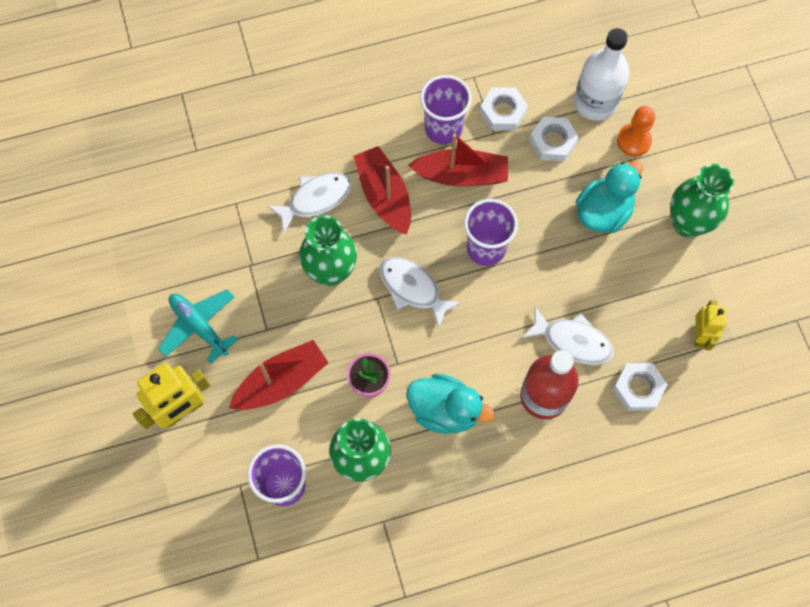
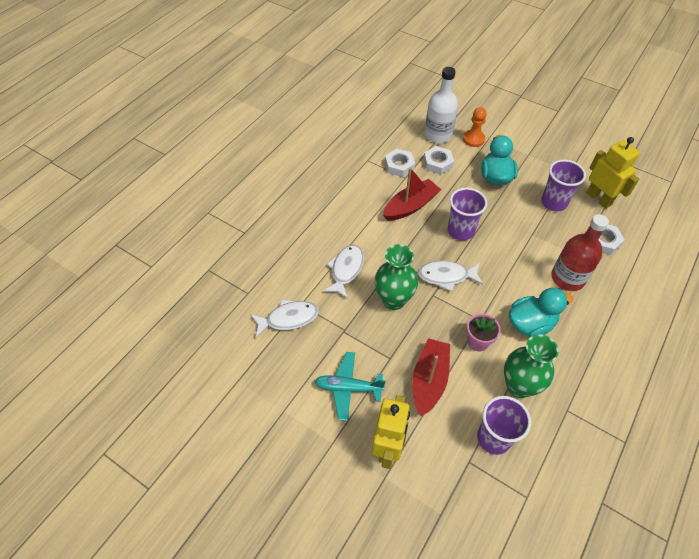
camera: 40 degrees left, 15 degrees down
red boat [354,146,411,235] -> none
purple cup [420,75,472,144] -> purple cup moved to [541,160,586,211]
white fish [522,306,614,365] -> white fish moved to [250,299,319,338]
green vase [670,164,734,238] -> none
yellow robot [695,300,727,350] -> yellow robot [586,137,640,209], size x1.60

